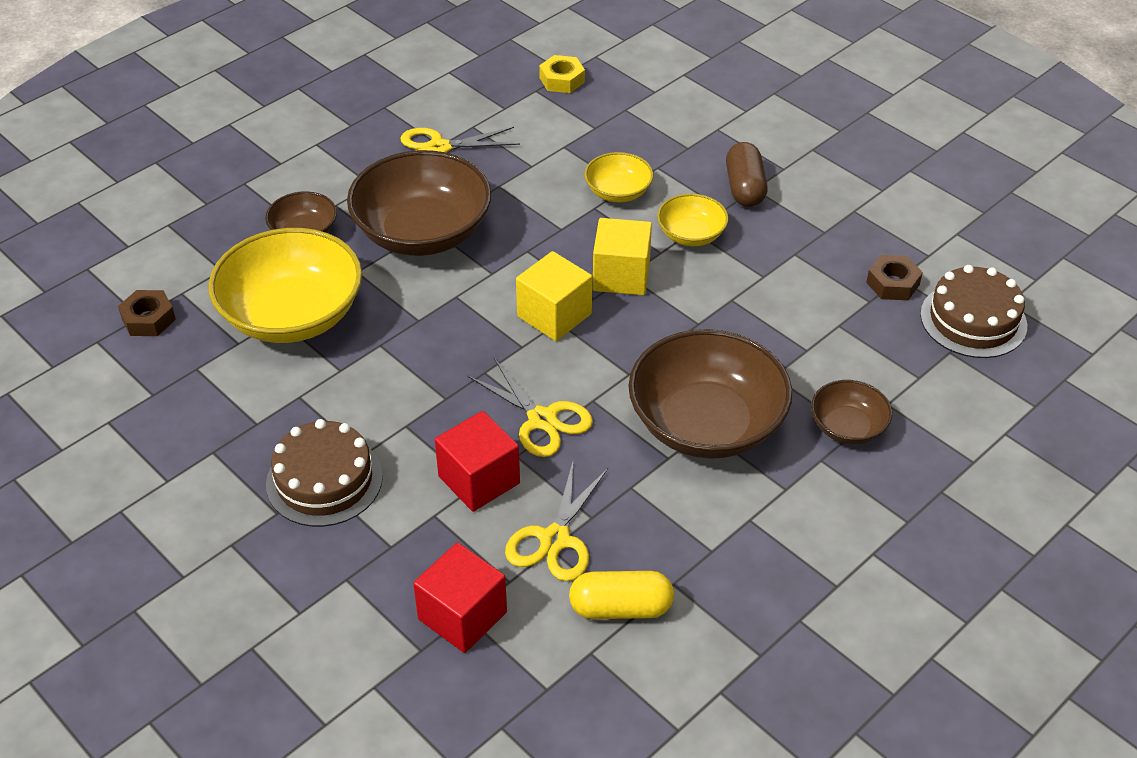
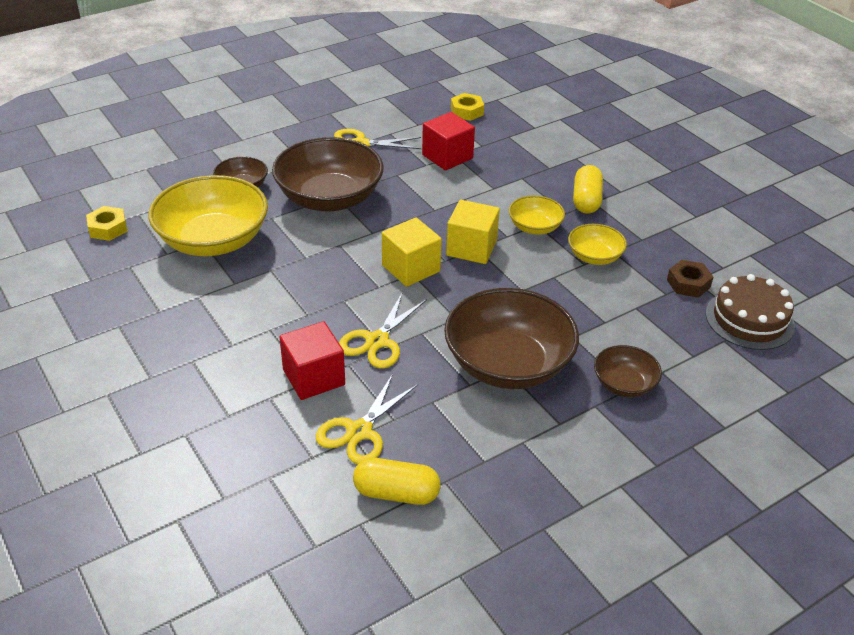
camera: 10 degrees right, 5 degrees down
brown nut [118,290,176,336] -> yellow nut [86,206,128,241]
brown cake [266,419,383,527] -> none
red cube [413,542,507,653] -> red cube moved to [422,112,475,171]
yellow scissors [467,358,593,457] -> yellow scissors turned 60 degrees clockwise [339,292,427,368]
yellow bowl [584,152,653,202] -> yellow bowl moved to [568,224,627,265]
brown capsule [726,142,768,207] -> yellow capsule [573,165,603,214]

